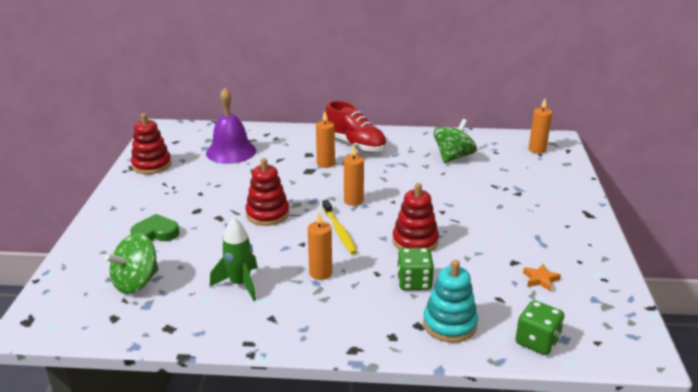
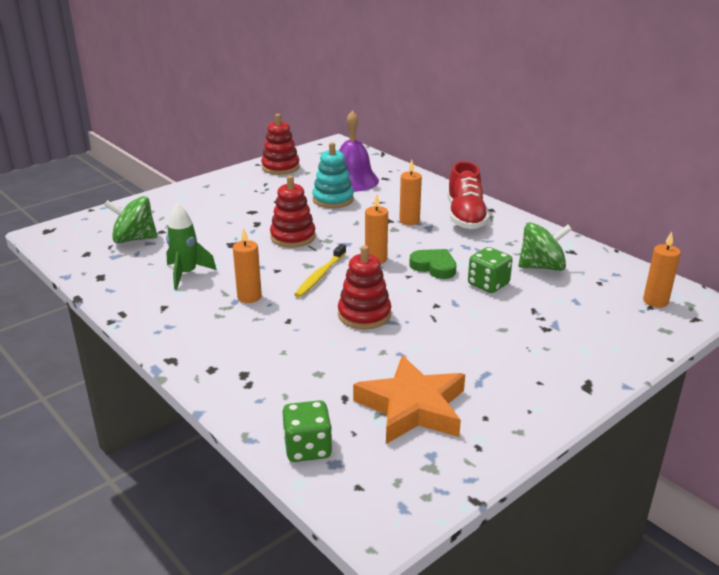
camera: 45 degrees right, 0 degrees up
green heart [130,214,179,241] -> green heart moved to [409,249,456,279]
green dice [397,248,434,290] -> green dice moved to [468,247,513,293]
turquoise stacking toy [423,260,478,343] -> turquoise stacking toy moved to [312,142,354,208]
orange star [523,264,561,291] -> orange star [353,355,465,444], size x2.47

